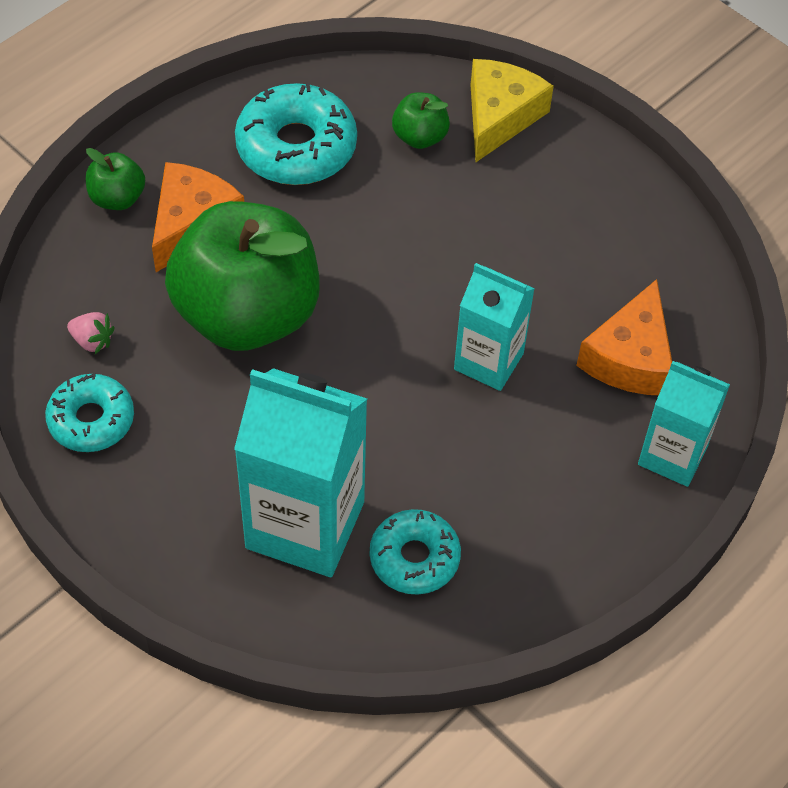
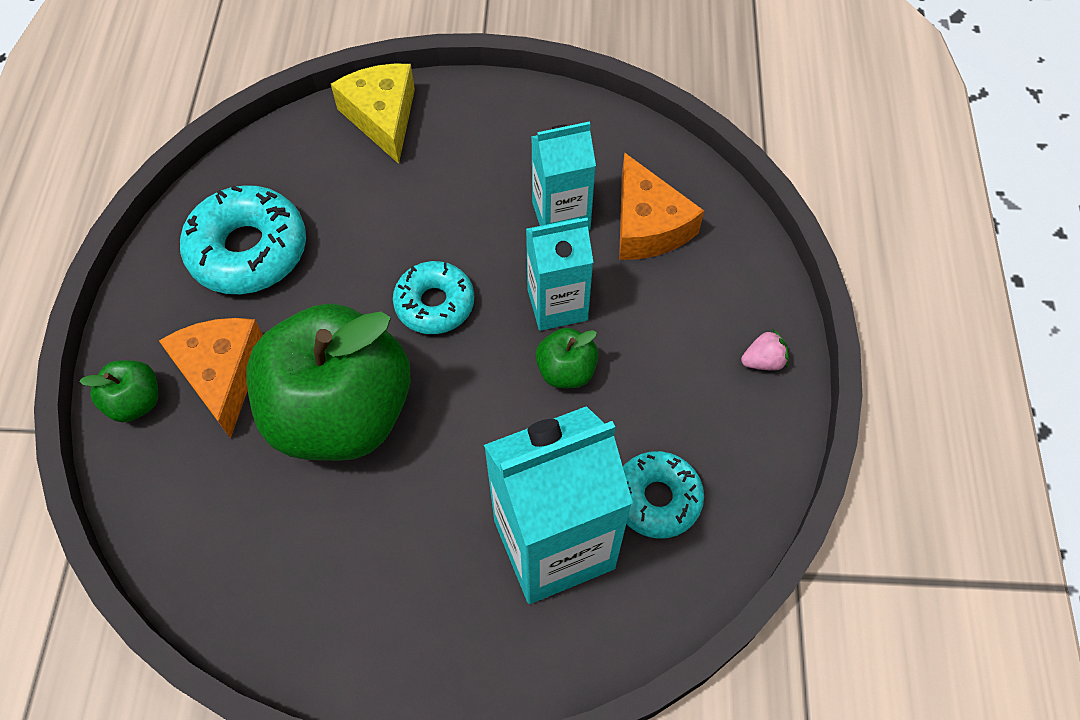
camera: 40 degrees left, 5 degrees up
turquoise donut [45,373,134,452] -> turquoise donut moved to [393,261,474,334]
pink strawberry [67,312,115,354] -> pink strawberry moved to [741,328,789,371]
green apple [392,92,450,149] -> green apple moved to [536,328,599,388]
turquoise carton [638,361,730,487] -> turquoise carton moved to [531,121,596,230]

